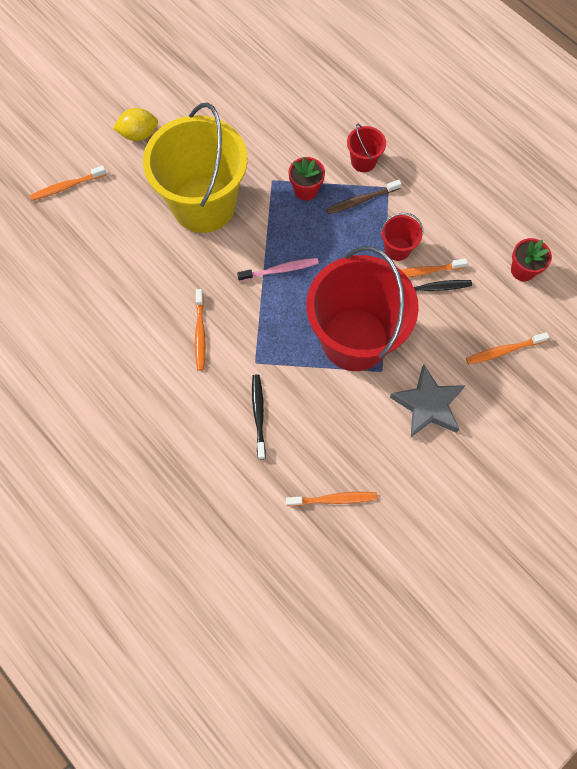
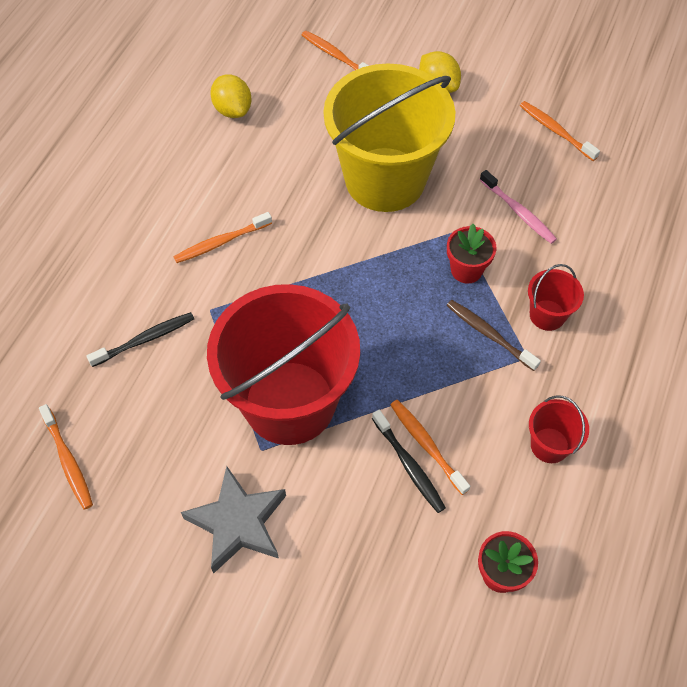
camera: 65 degrees right, 10 degrees down
pink toothbrush [237,258,319,281] -> pink toothbrush moved to [480,170,557,244]
red bucket [381,213,423,261] -> red bucket moved to [529,395,589,463]
orange toothbrush [466,332,549,364] -> orange toothbrush moved to [520,101,600,161]
none -> yellow lemon [210,74,252,118]

